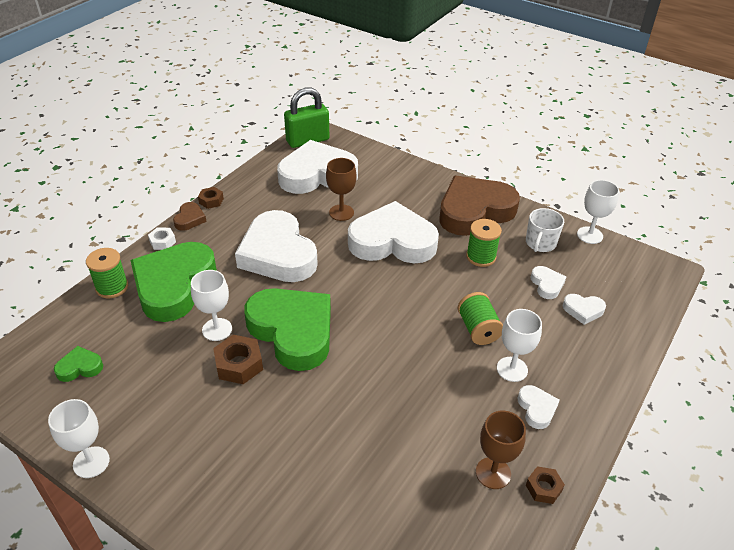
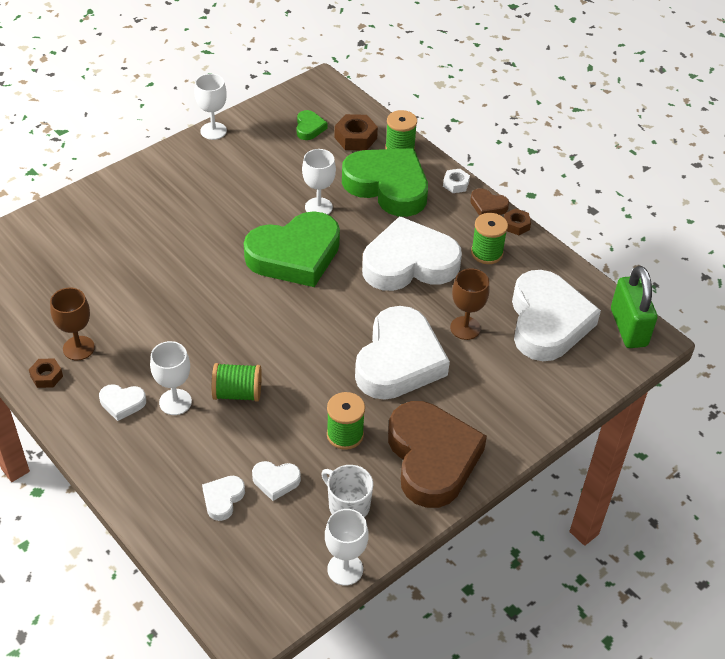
camera: 105 degrees right, 5 degrees up
brown nut [213,335,263,384] -> brown nut moved to [335,114,378,151]
none -> green spool [471,213,508,264]

